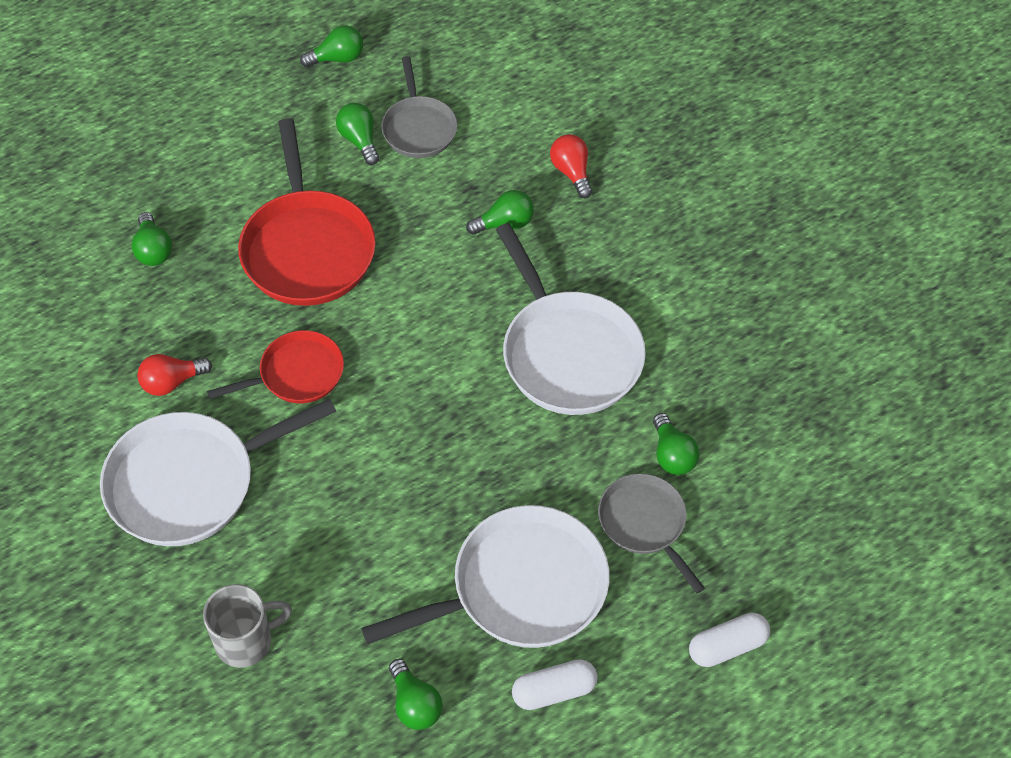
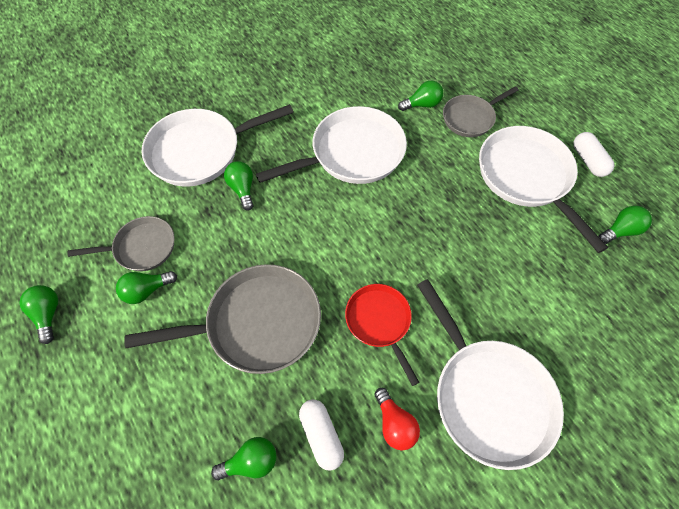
camera: 90 degrees left, 5 degrees up
grey mug [203,584,292,668] -> none
red pan [238,118,376,306] -> grey pan [124,264,321,374]
red light bulb [550,134,592,198] -> white pan [142,104,294,187]
white capsule [689,613,770,667] -> white capsule moved to [299,400,344,470]

